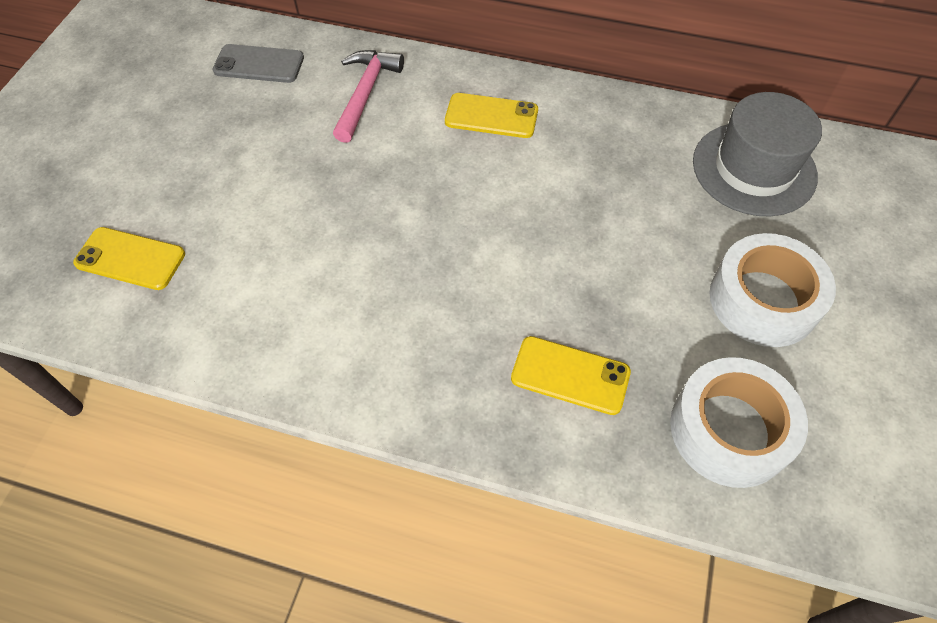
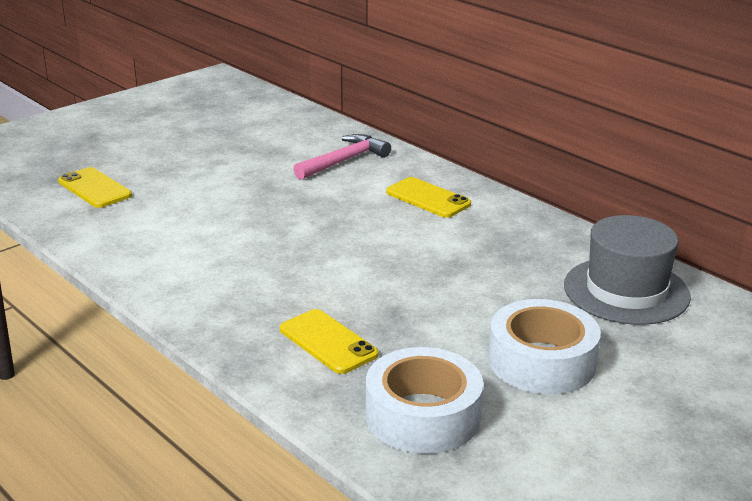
camera: 30 degrees right, 30 degrees down
grey phone [212,44,304,83] -> none

